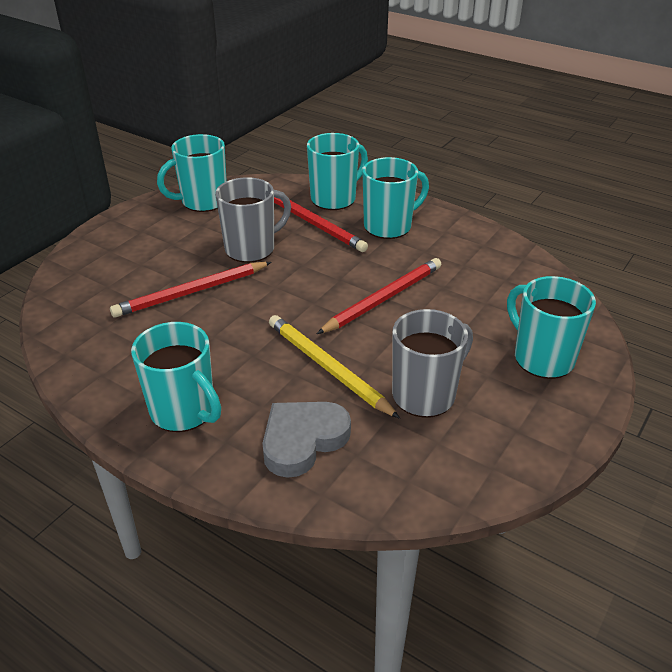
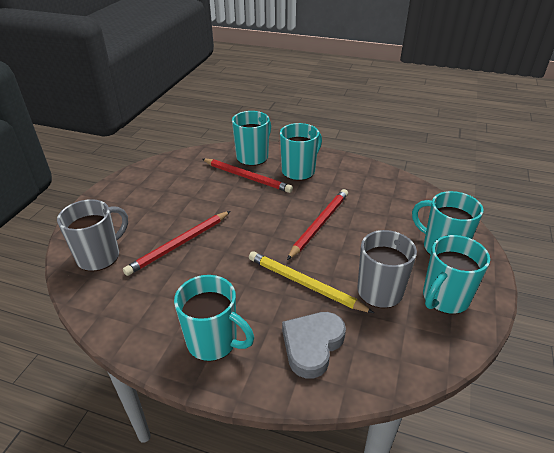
camera: 15 degrees left, 0 degrees up
turquoise mug [157,134,226,212] -> turquoise mug moved to [423,235,490,314]
grey mug [215,177,291,263] -> grey mug moved to [57,199,128,272]

